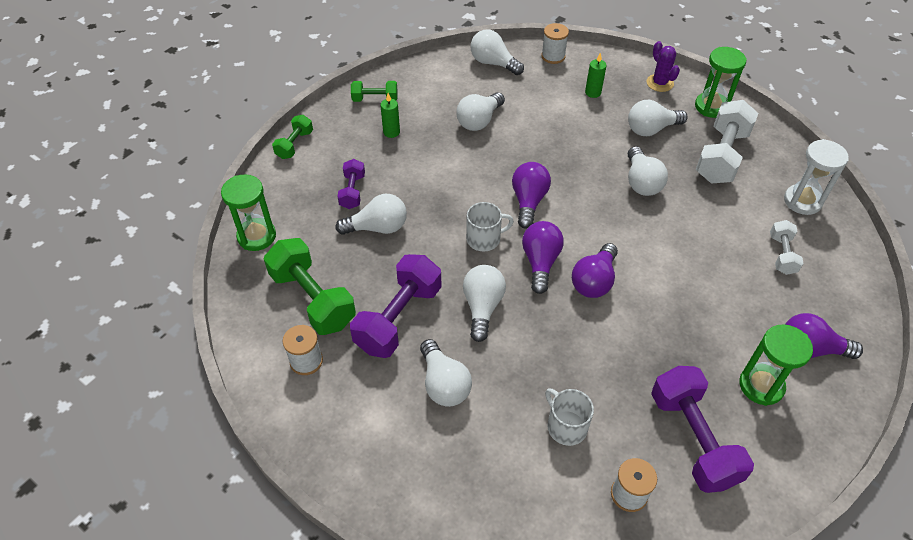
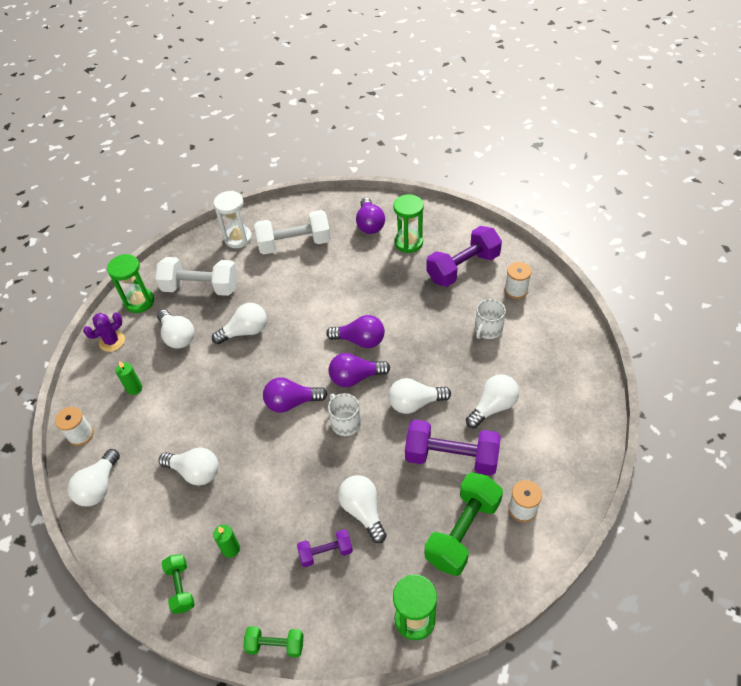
camera: 105 degrees left, 0 degrees up
white dumbbell [770,220,804,275] -> white dumbbell [254,210,331,255], size x1.86

